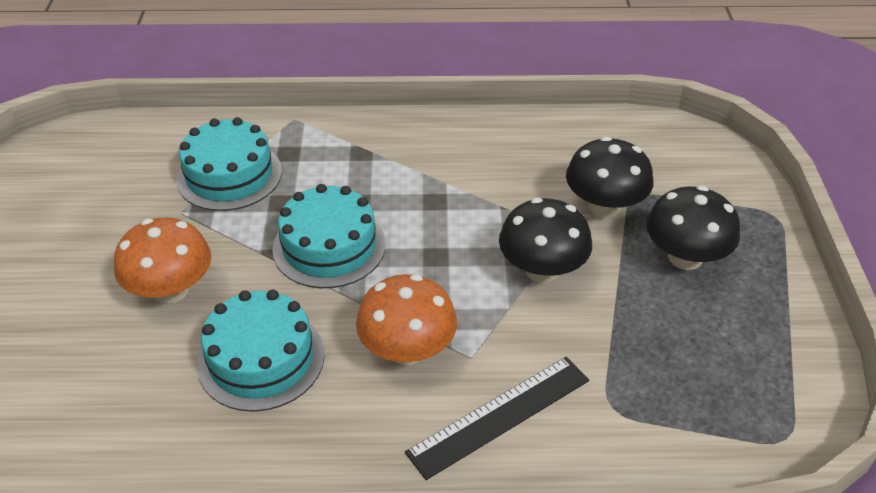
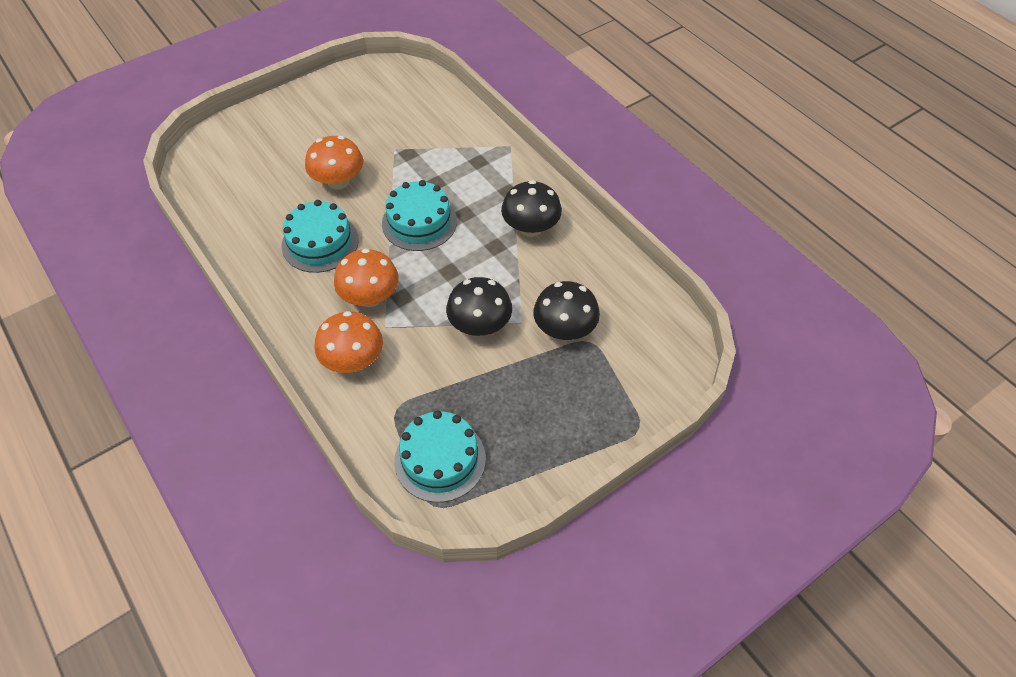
camera: 55 degrees right, 10 degrees up
turquoise cake [176,117,282,211] -> turquoise cake moved to [394,410,486,502]
black ruler [405,357,589,480] -> orange mushroom [314,311,383,373]
black mushroom [646,186,740,270] -> black mushroom moved to [501,180,562,237]

